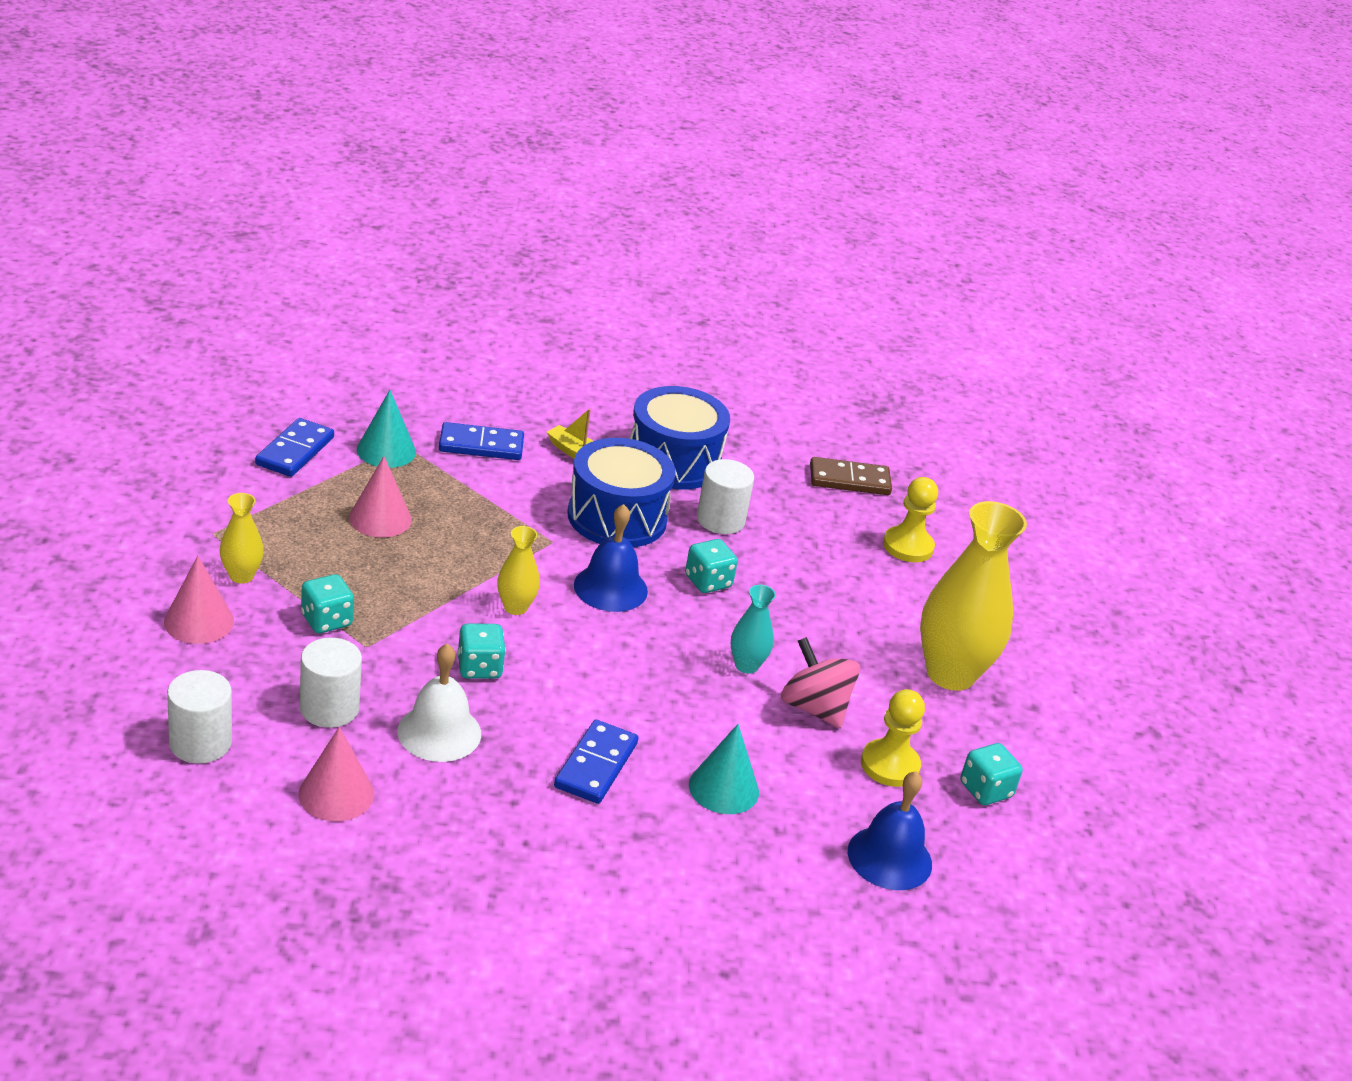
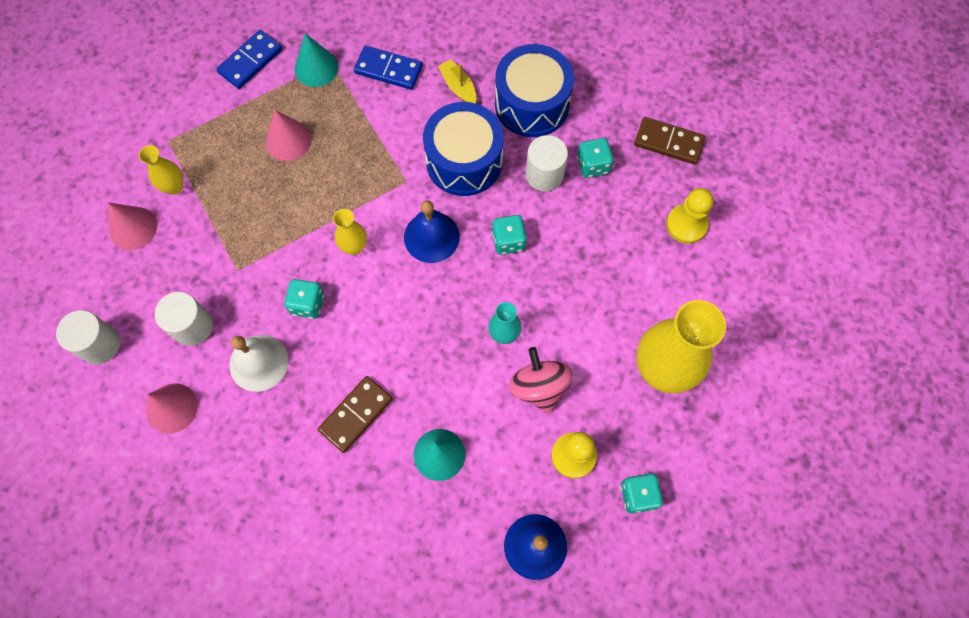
camera: 25 degrees right, 35 degrees up
turquoise dice [301,574,354,633] -> turquoise dice moved to [577,138,614,178]
blue domino [554,720,638,804] -> brown domino [318,376,393,453]

